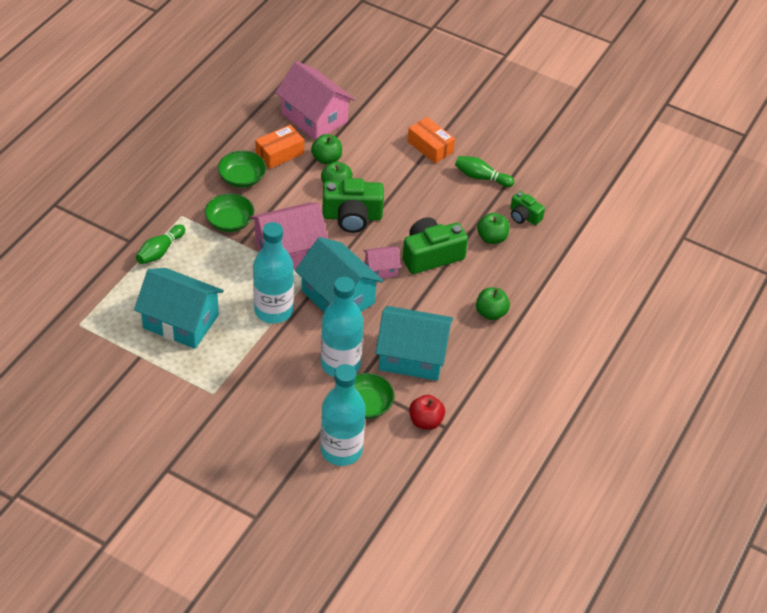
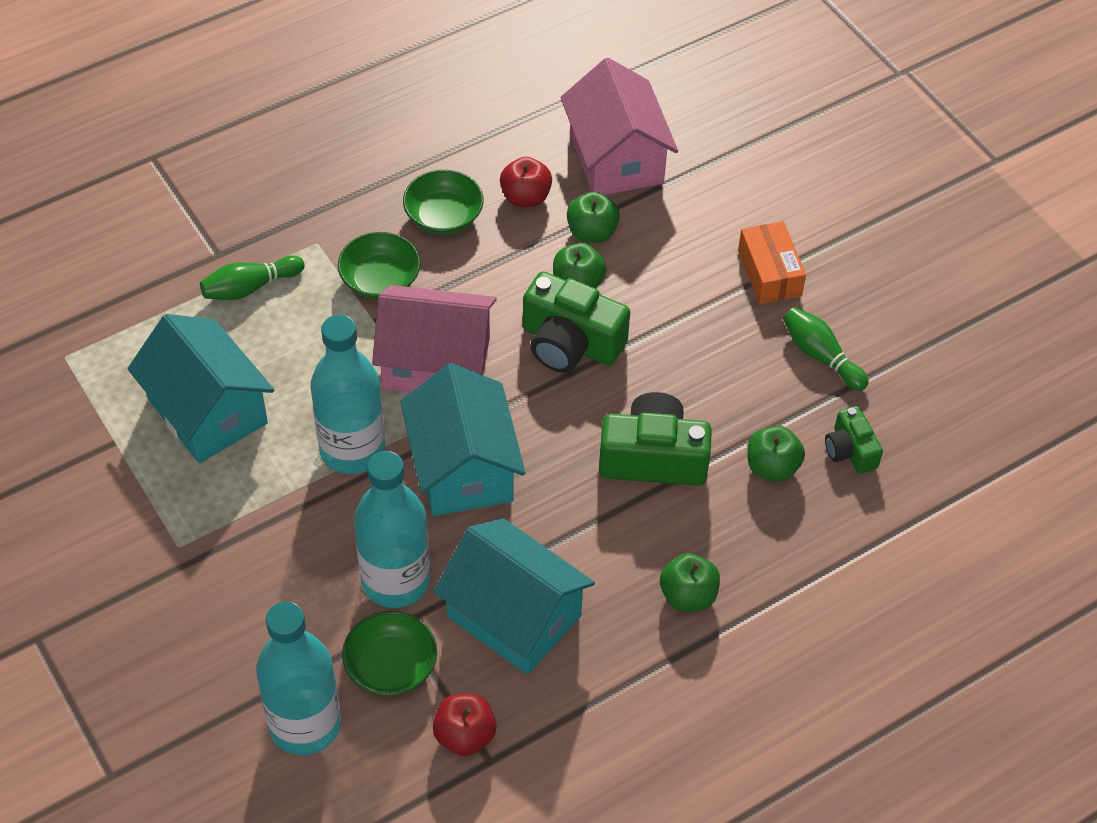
camera: 30 degrees right, 5 degrees up
orange box [255,125,304,169] -> red apple [500,157,552,207]
pink house [363,246,401,278] -> none

